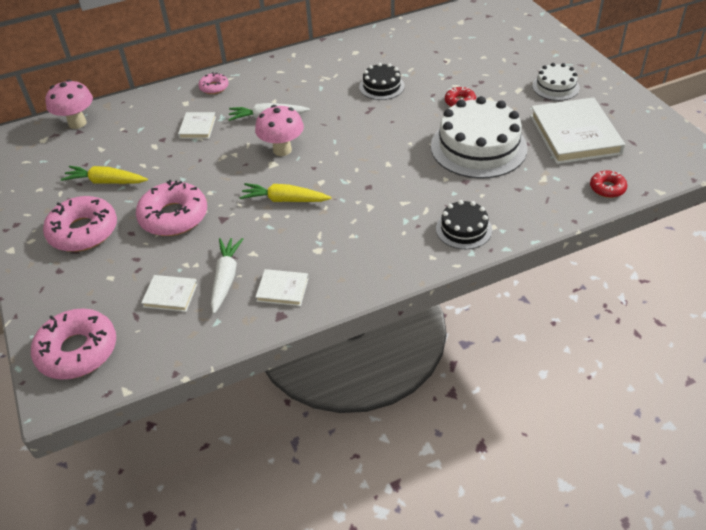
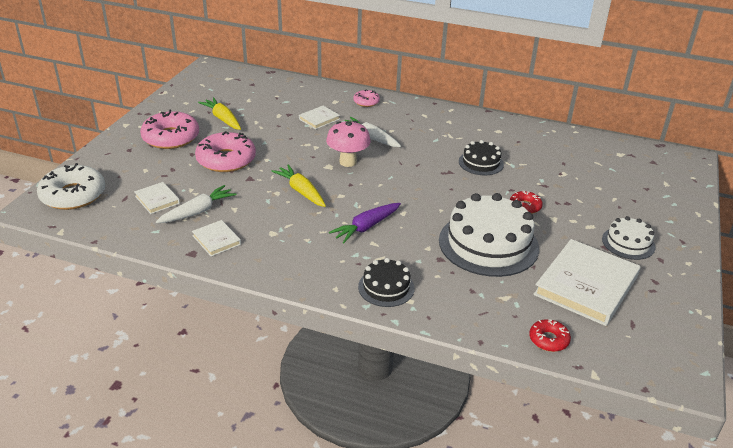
camera: 40 degrees right, 10 degrees down
pink donut [31,308,116,380] -> white donut [37,163,105,210]
pink mushroom [45,80,93,129] -> none
none -> purple carrot [329,203,401,243]

